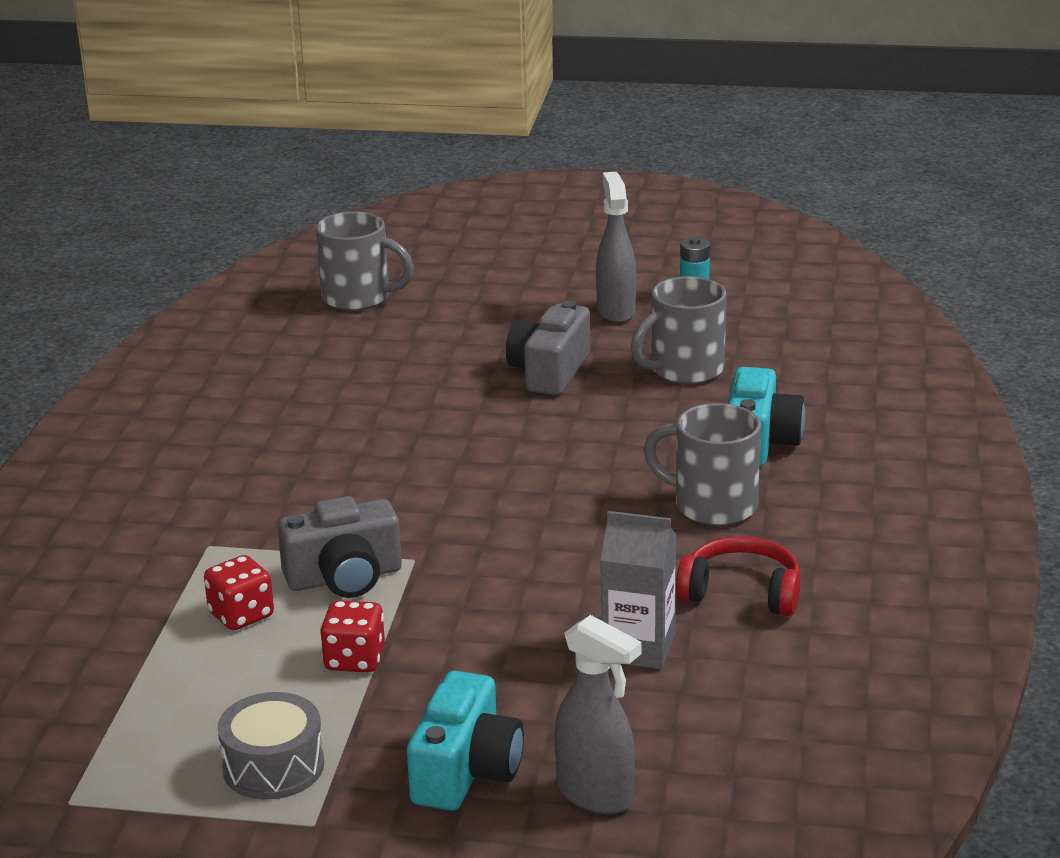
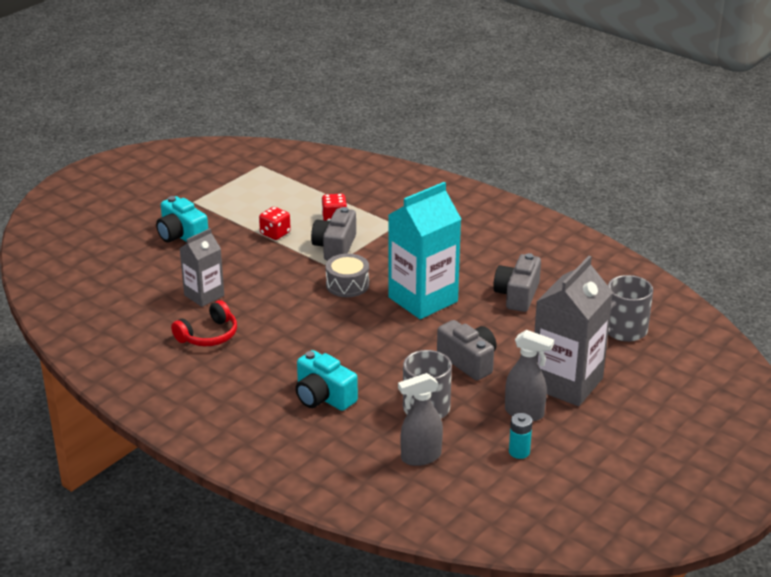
camera: 120 degrees right, 5 degrees up
grey drum [217,692,324,800] -> grey drum moved to [325,254,369,297]
grey spray bottle [554,615,642,814] -> grey spray bottle moved to [398,373,443,466]
grey mug [643,403,761,526] -> none
none -> turquoise carton [388,182,461,319]
none -> grey camera [493,253,541,312]
none -> grey carton [534,256,613,406]

